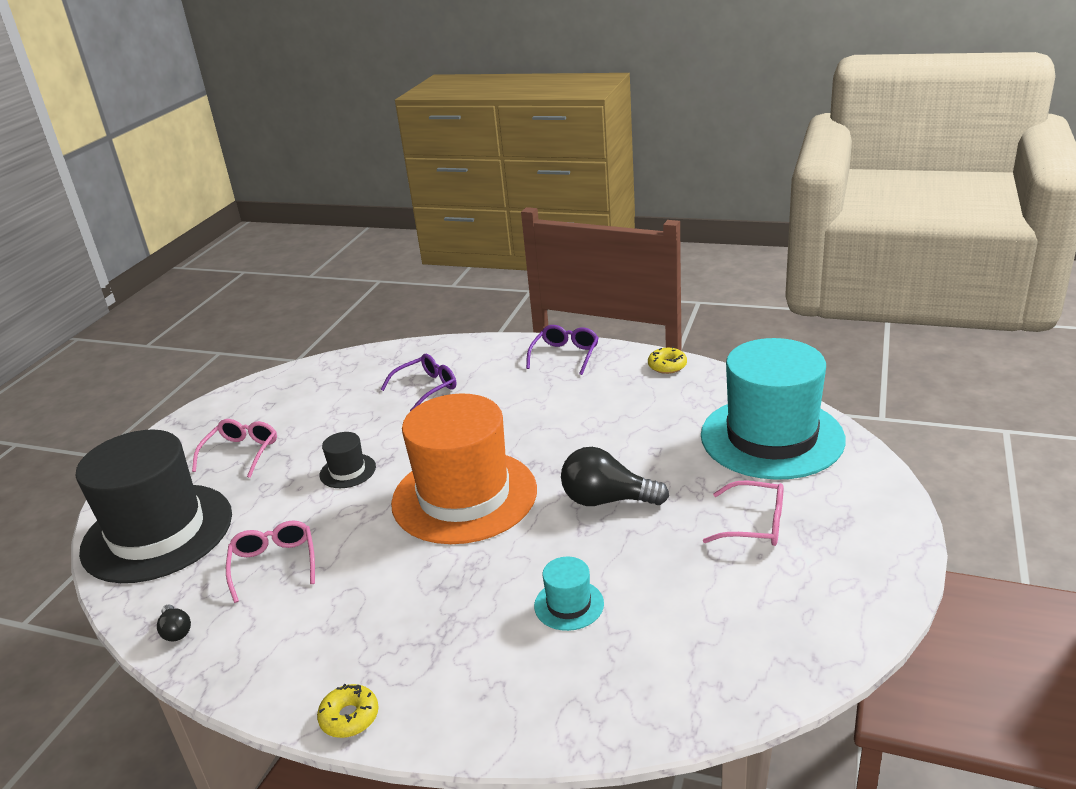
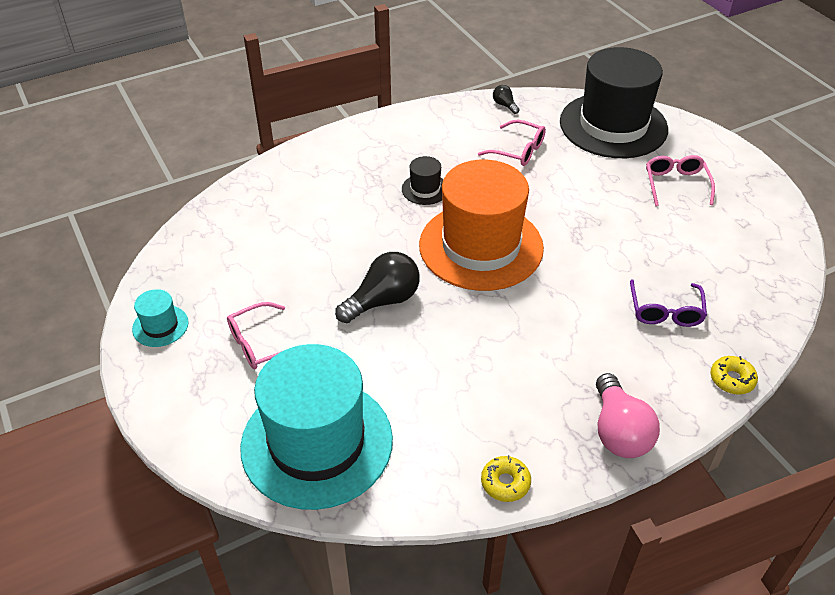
camera: 130 degrees right, 15 degrees up
black light bulb [157,605,191,641] -> black light bulb turned 45 degrees clockwise [493,85,520,114]
pink glasses [192,419,277,478] -> pink glasses turned 150 degrees counterclockwise [646,155,715,206]
yellow donut [317,684,379,738] -> yellow donut moved to [710,356,758,395]
black hat [320,432,376,488] -> black hat moved to [402,156,443,205]
purple glasses [526,325,599,375] -> pink light bulb [596,373,660,458]
turquoise hat [534,557,604,631] -> turquoise hat moved to [132,289,189,347]

